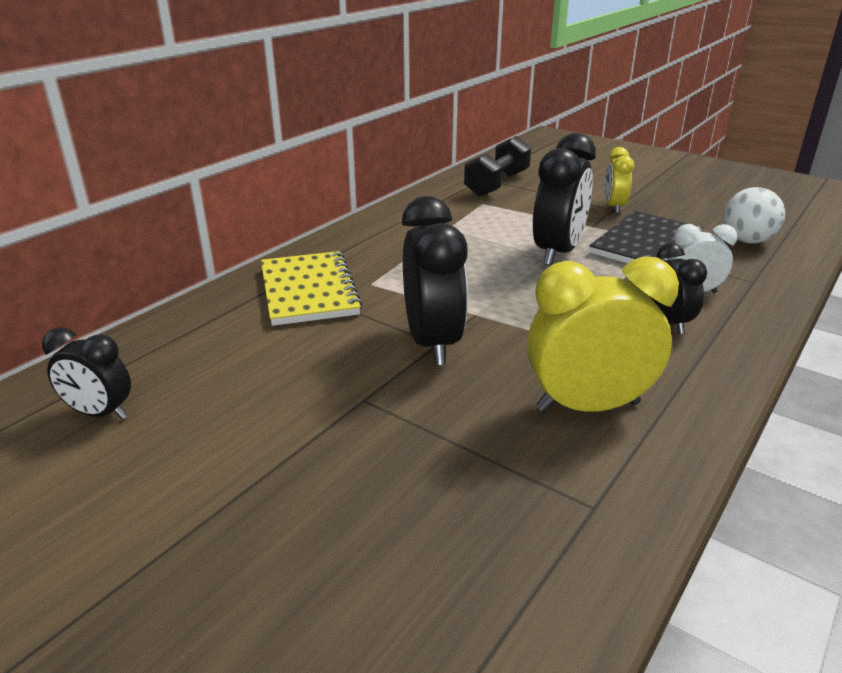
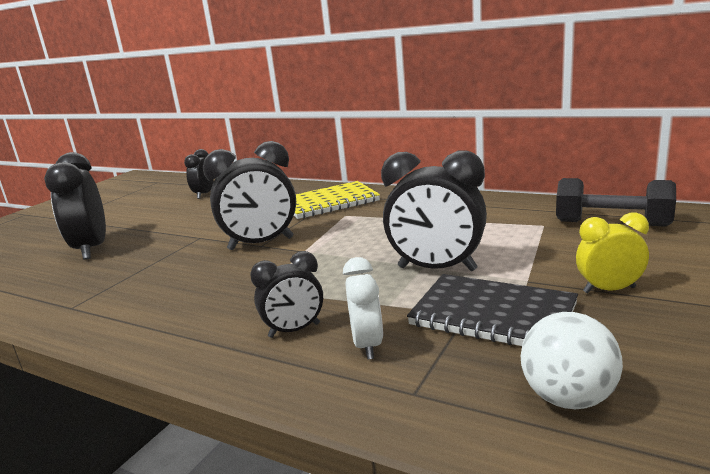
camera: 85 degrees right, 10 degrees down
yellow clock [527,256,679,412] -> none
none -> black clock [44,152,106,260]

